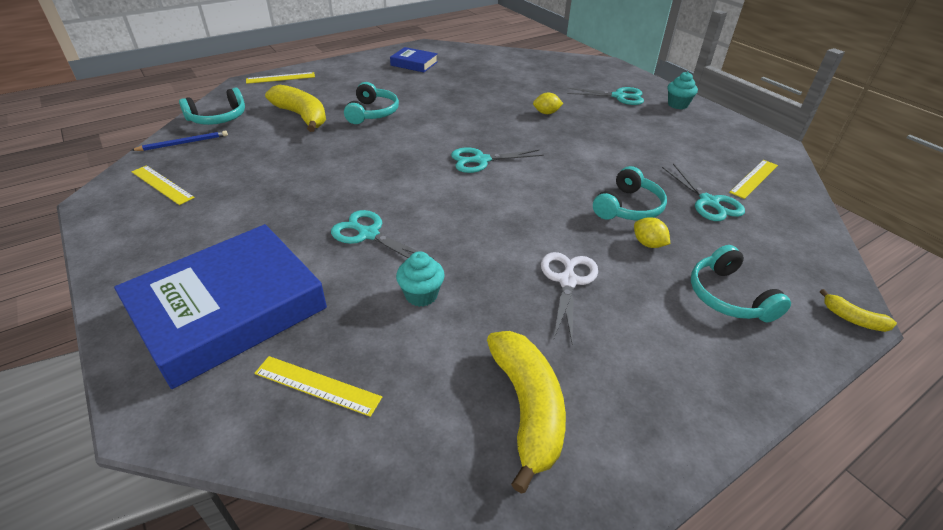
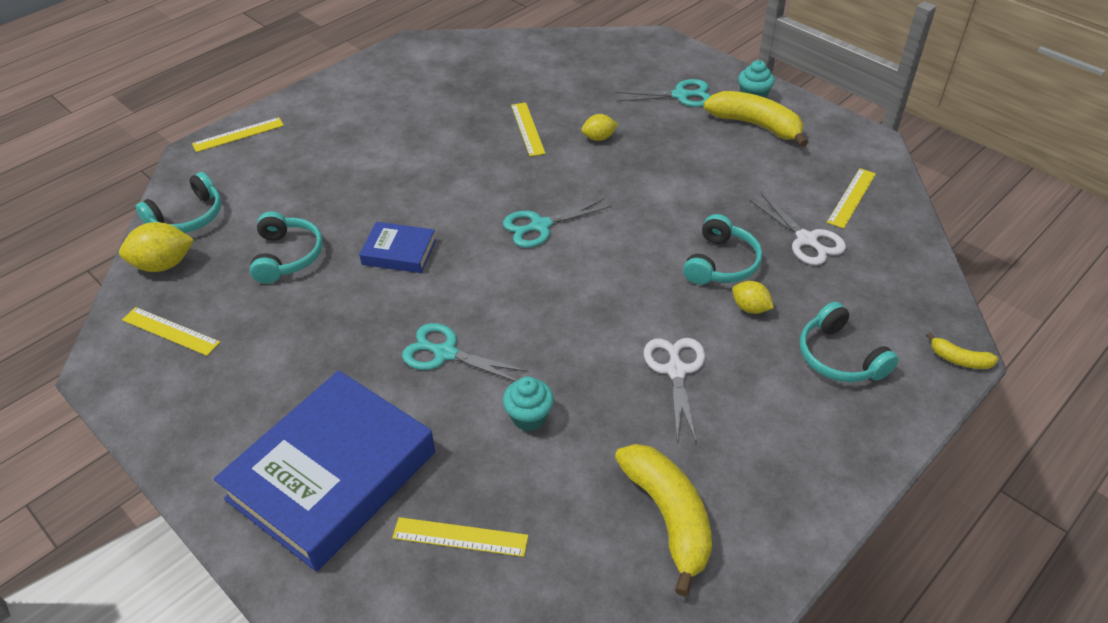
camera: 10 degrees left, 5 degrees up
blue pencil [131,130,228,151] -> yellow lemon [119,222,194,272]
yellow banana [265,85,326,132] -> yellow banana moved to [703,91,808,147]
turquoise headphones [344,82,399,124] -> turquoise headphones moved to [250,211,323,284]
blue book [390,47,438,72] -> blue book moved to [359,222,436,273]
turquoise scissors [662,164,745,221] -> white scissors [749,193,846,265]
none -> yellow ruler [511,103,546,156]

